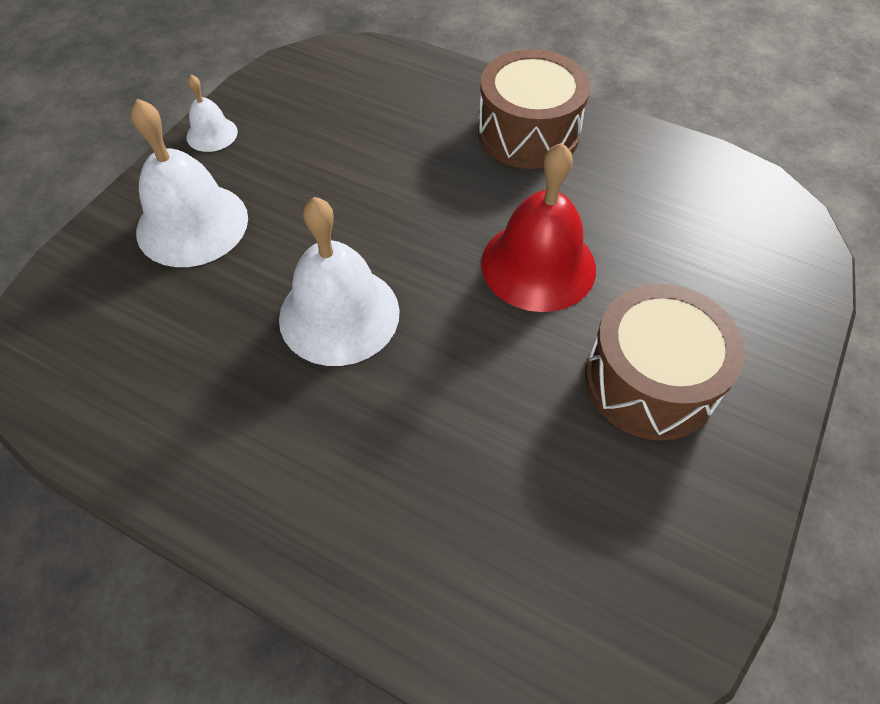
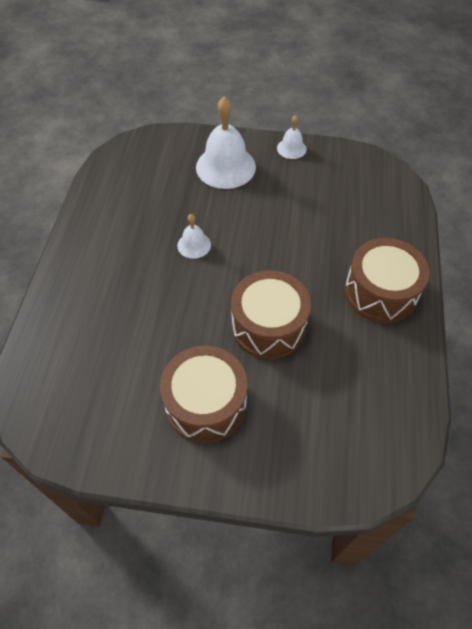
camera: 70 degrees right, 0 degrees up
white bell [279,197,400,366] -> white bell [177,214,211,259], size x0.51
red bell [481,143,596,312] -> brown drum [231,270,311,359]

